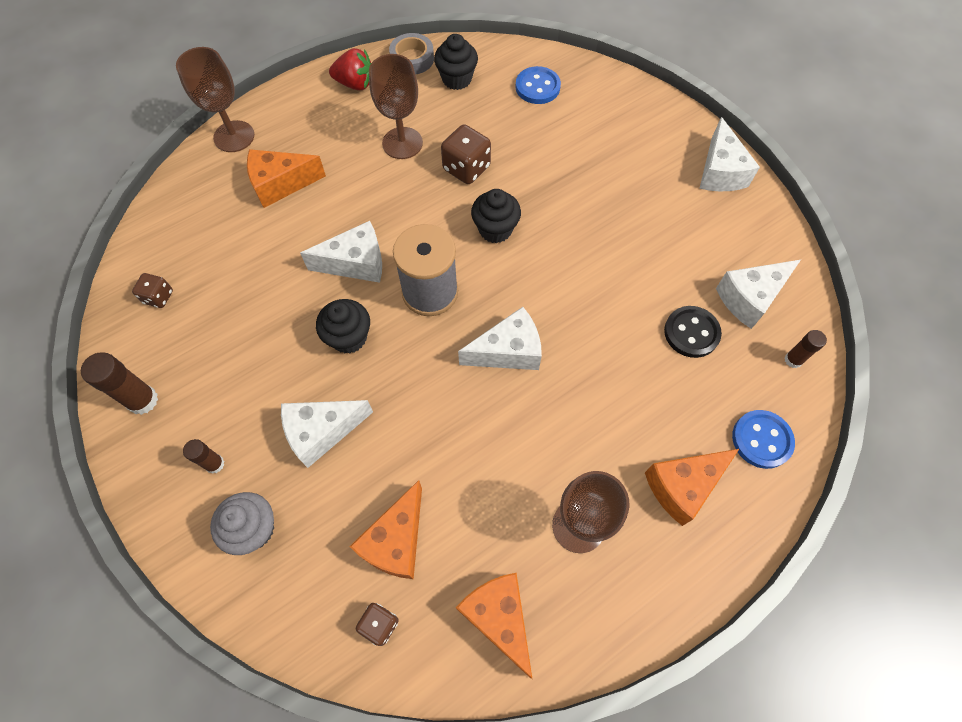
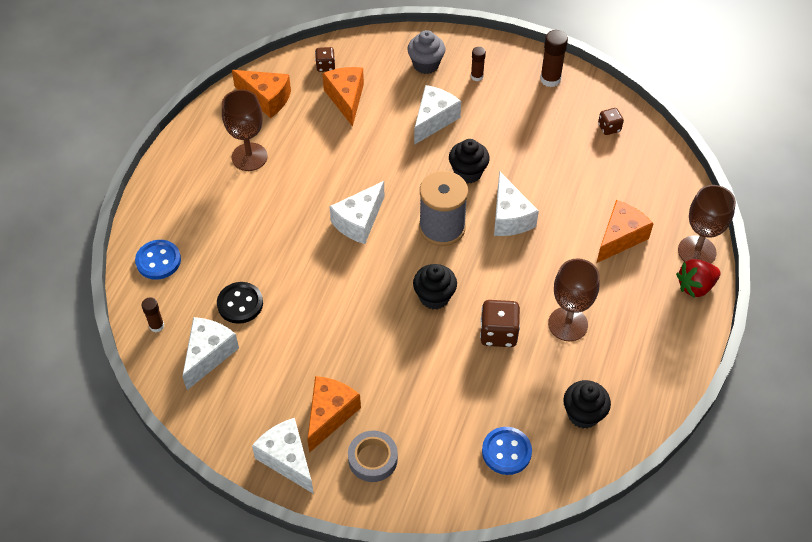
camera: 145 degrees right, 10 degrees down
white cheese [300,221,382,283] -> white cheese turned 60 degrees counterclockwise [494,171,539,236]
red strawberry [329,48,371,90] -> red strawberry moved to [676,259,721,298]
grey tape [389,33,434,74] -> grey tape moved to [348,431,398,482]
orange cheese [645,449,739,526] -> orange cheese moved to [307,376,361,453]

